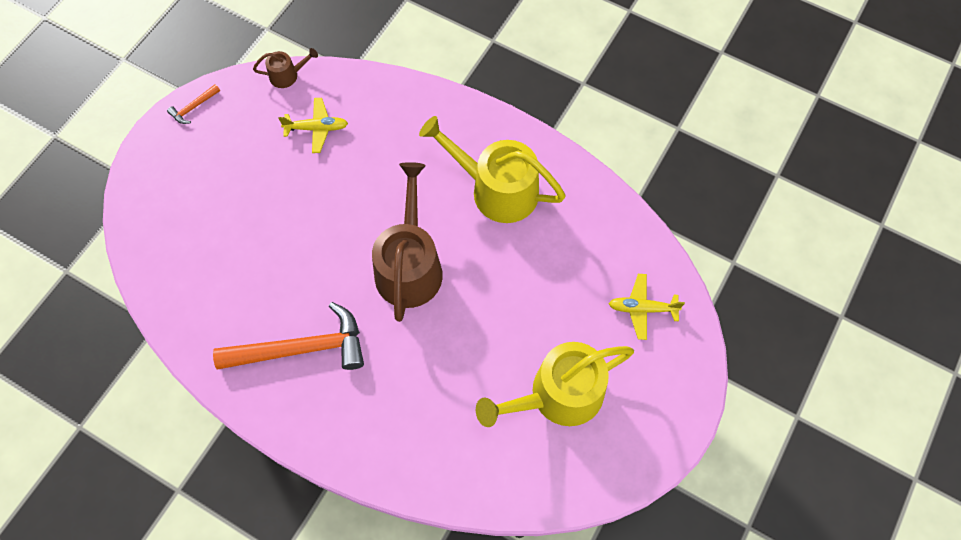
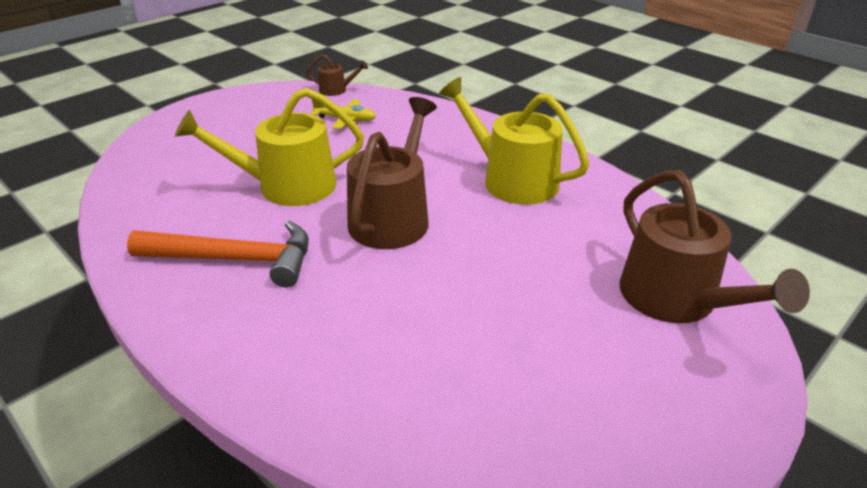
camera: 15 degrees right, 30 degrees down
orange hammer [167,84,220,124] -> none
yellow watering can [476,342,634,427] -> yellow watering can moved to [175,88,364,206]
yellow plane [609,274,685,340] -> brown watering can [619,170,810,323]

